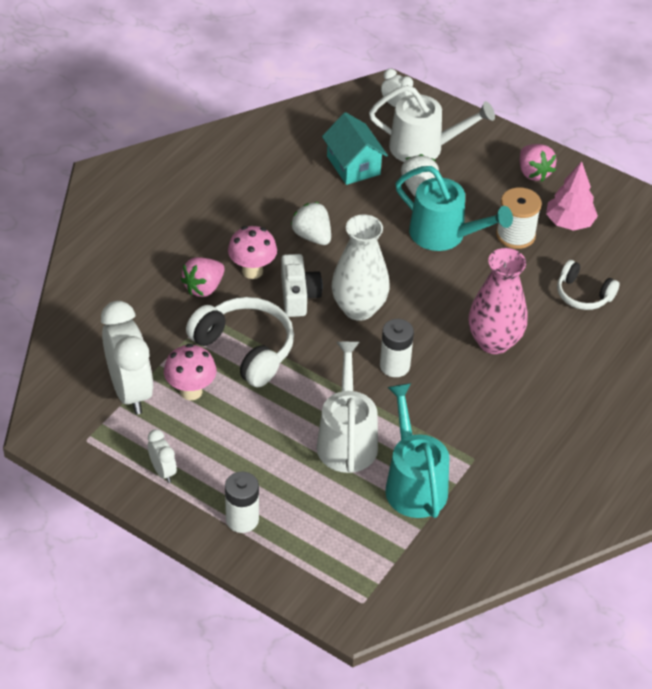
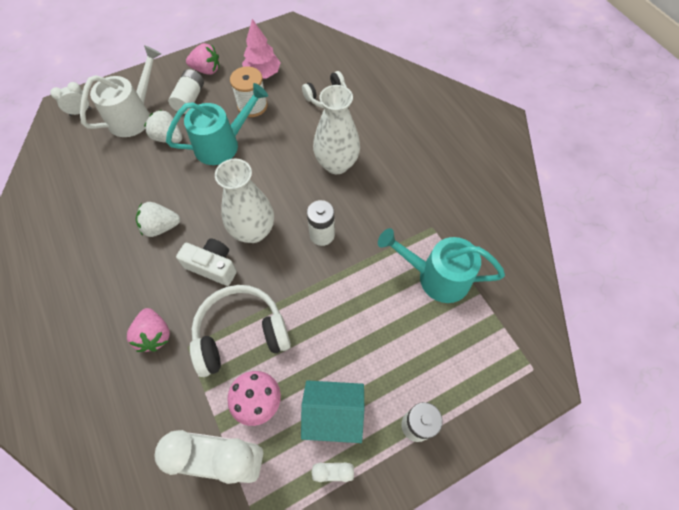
camera: 60 degrees left, 15 degrees up
pink mushroom [228,226,277,279] -> none
white watering can [317,342,378,473] -> none
turquoise house [322,112,388,185] -> turquoise house moved to [301,380,364,443]
pink vase [468,248,527,354] -> white vase [313,85,360,174]
none -> white battery [168,69,204,114]

